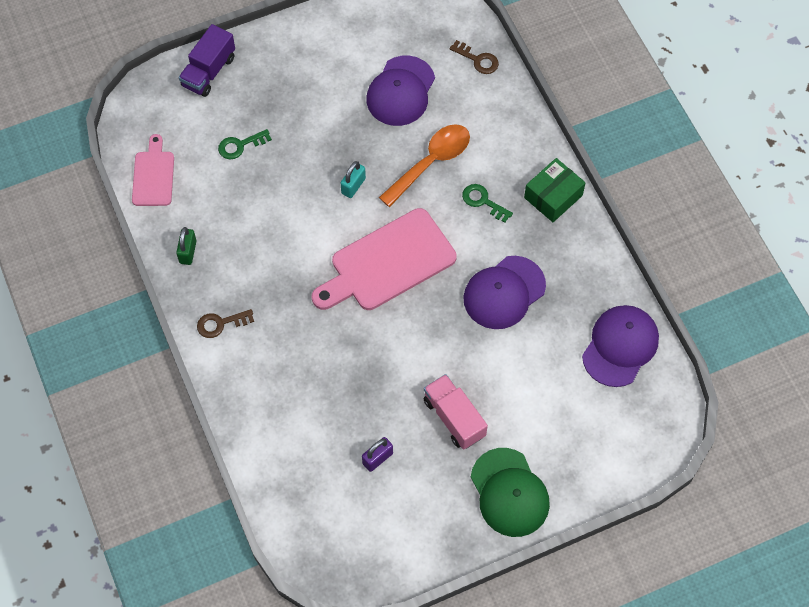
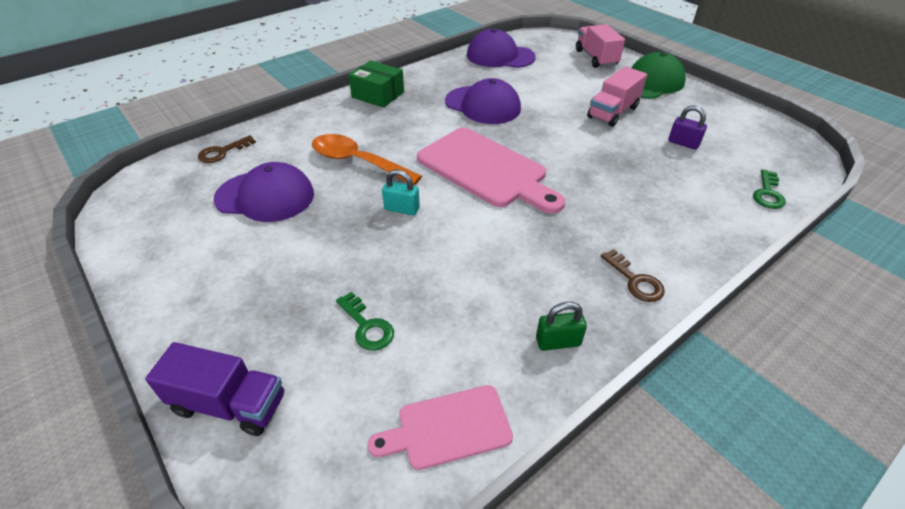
camera: 105 degrees left, 20 degrees down
brown key [450,40,499,74] -> brown key turned 150 degrees counterclockwise [198,135,256,163]
green key [462,184,513,223] -> green key moved to [753,170,786,209]
none -> pink truck [576,24,625,68]

